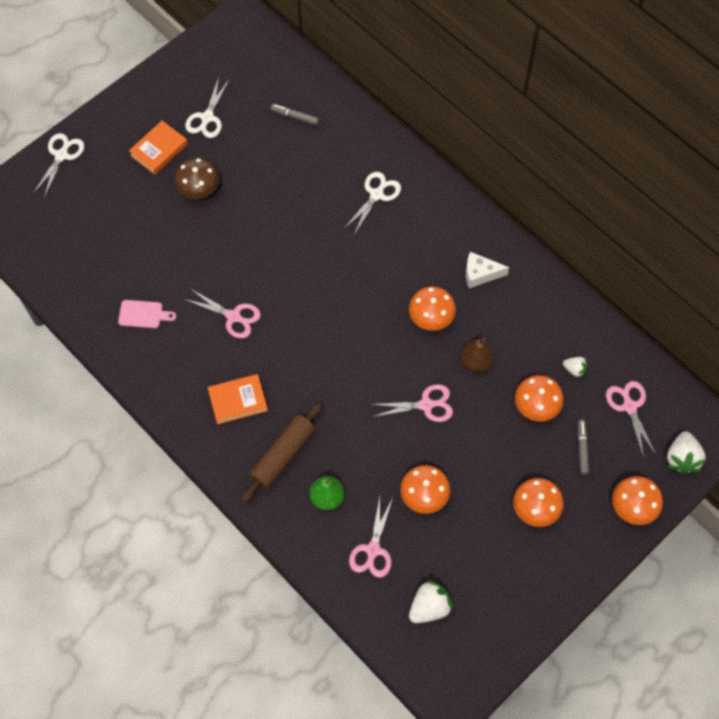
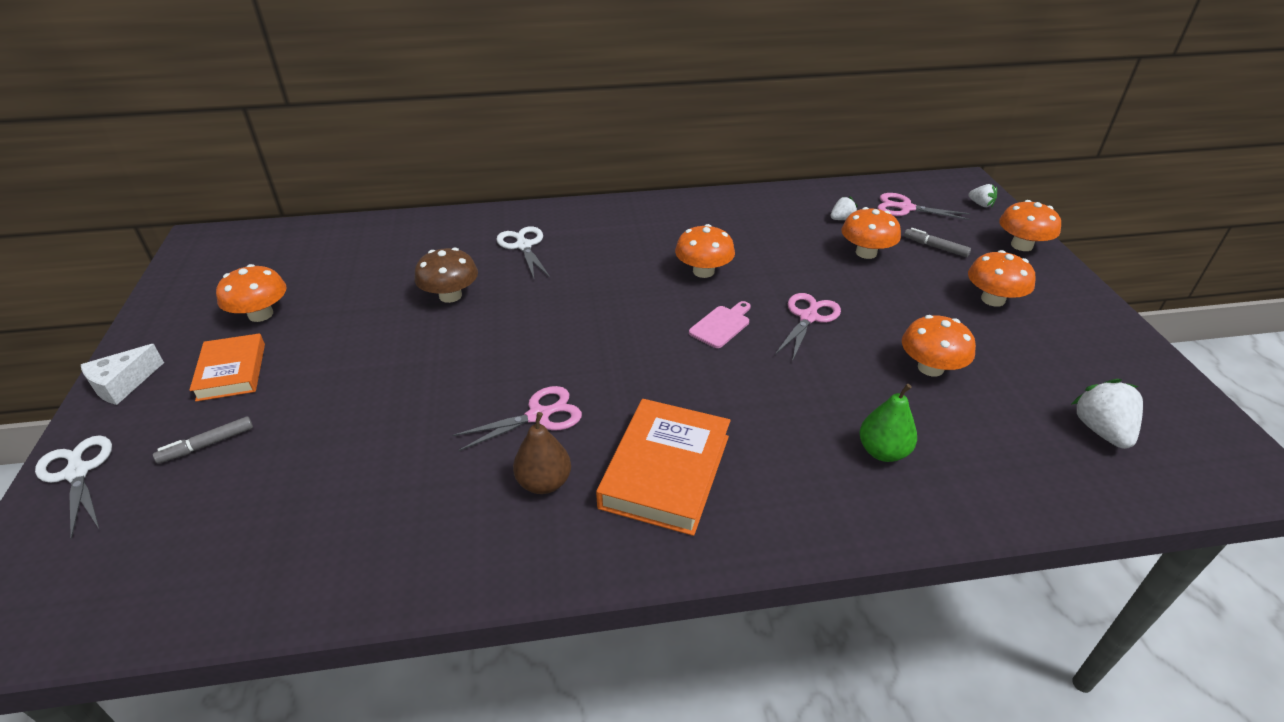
camera: 55 degrees left, 25 degrees down
pink cutting board [118,300,176,328] -> pink cutting board moved to [689,301,750,348]
brown mushroom [175,158,220,199] -> brown mushroom moved to [414,247,478,303]
white scissors [185,77,230,138] -> orange mushroom [216,264,287,322]
orange book [208,374,268,424] -> orange book [596,399,730,536], size x1.53
brown rolling pin [241,402,323,503] -> none
grey marker [270,104,319,125] -> grey marker moved to [153,416,253,464]
pink scissors [349,497,393,578] -> none
brown pear [461,338,494,372] -> brown pear moved to [513,412,571,494]
white cheese [466,252,509,288] -> white cheese moved to [81,344,164,405]
white strawberry [667,431,706,475] -> white strawberry [969,184,997,207], size x0.58

